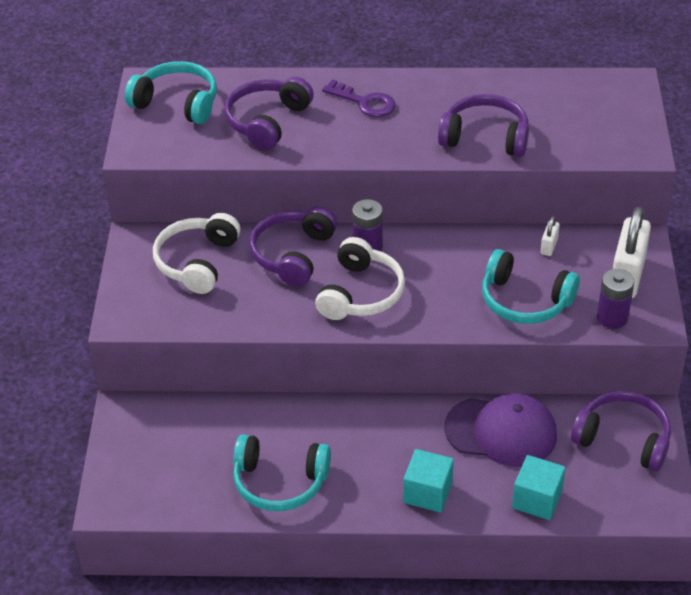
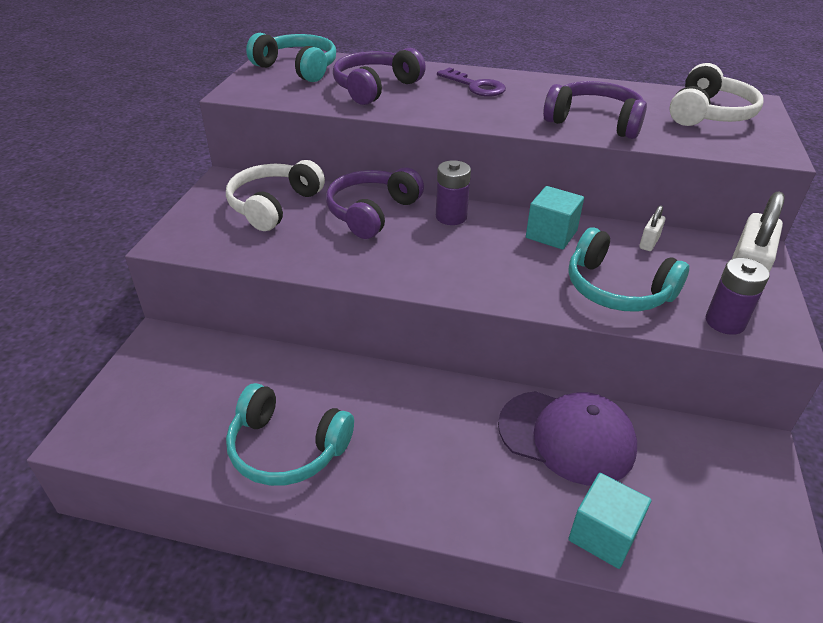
camera: 10 degrees right, 5 degrees down
white headphones [315,237,405,320] -> white headphones moved to [669,63,763,126]
turquoise cube [403,449,454,513] -> turquoise cube moved to [526,186,584,250]
purple headphones [571,390,671,471] -> none

